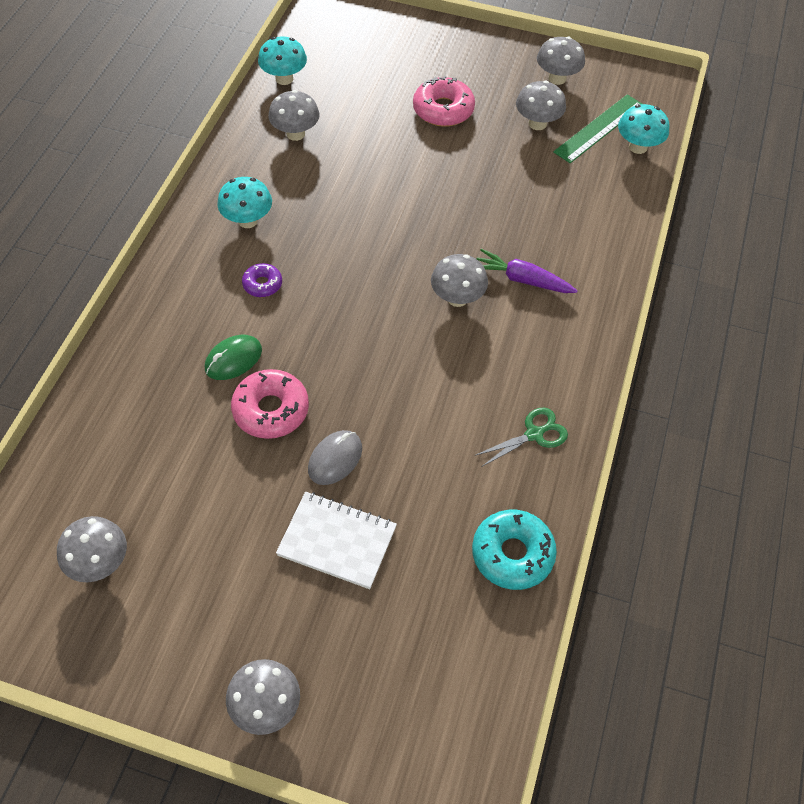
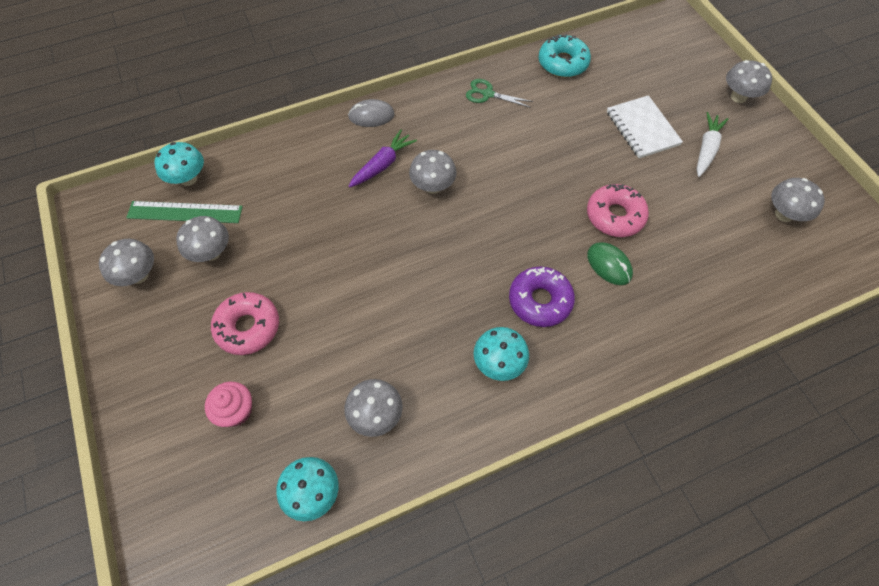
camera: 130 degrees left, 5 degrees up
green mouse [205,335,262,380] -> green mouse turned 45 degrees clockwise [587,242,633,285]
purple donut [242,263,282,297] -> purple donut [509,266,575,327], size x1.77
grey mouse [308,430,362,485] -> grey mouse moved to [348,99,395,127]
purple carrot [476,249,578,293] -> purple carrot turned 120 degrees counterclockwise [348,130,417,188]
none -> pink cupcake [205,382,252,427]
none -> white carrot [697,112,729,177]

